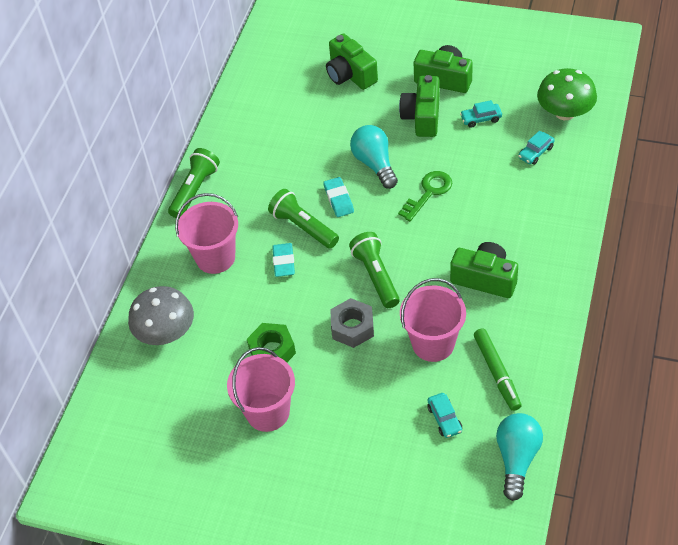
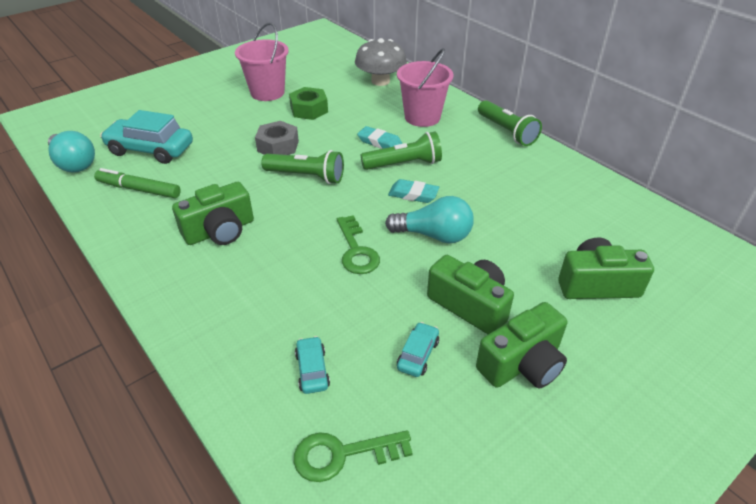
camera: 120 degrees right, 10 degrees down
pink bucket [400,278,466,362] -> none
turquoise car [427,393,462,438] -> turquoise car [100,110,193,164], size x2.05
green mushroom [537,68,597,120] -> green key [294,430,413,482]

